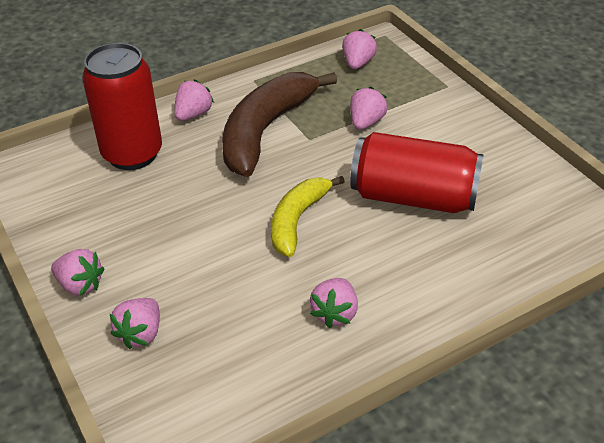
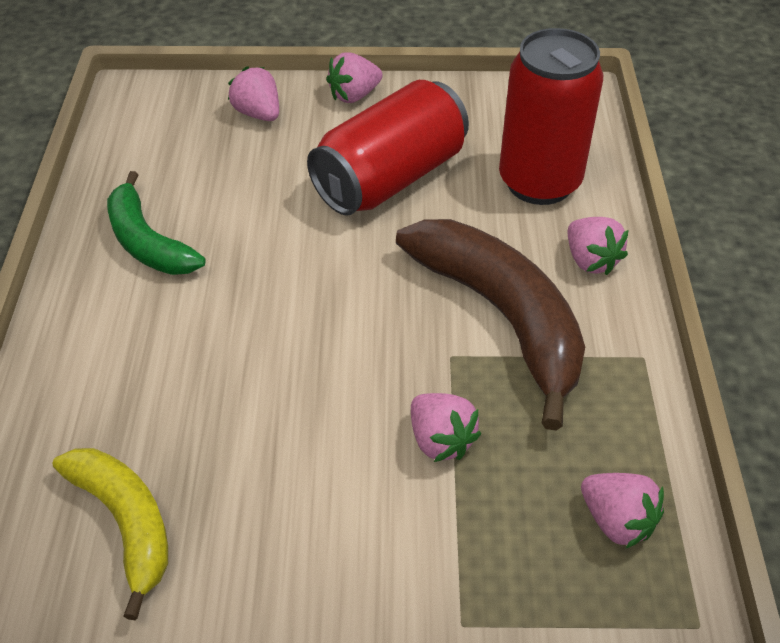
camera: 120 degrees right, 5 degrees up
yellow banana [271,176,345,257] -> yellow banana moved to [53,448,168,620]
pink strawberry [310,278,358,328] -> green banana [107,171,205,275]
red can [350,132,484,213] -> red can moved to [307,80,469,216]

